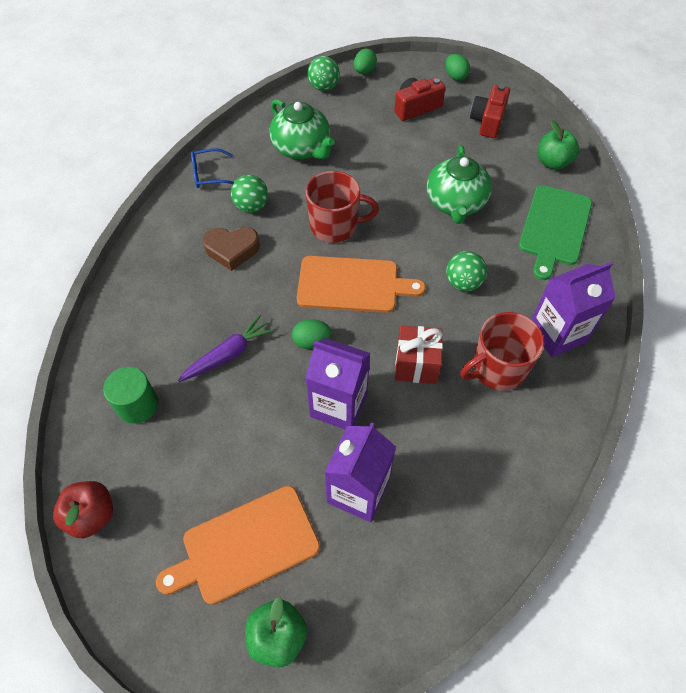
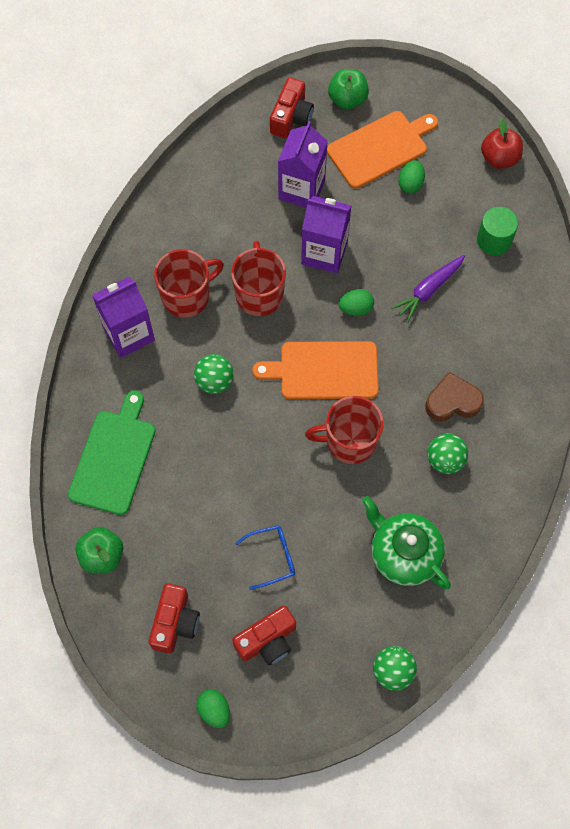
camera: 175 degrees right, 10 degrees up
blue glasses [191,148,234,188] -> blue glasses moved to [235,525,295,590]
green egg [354,49,377,74] -> green egg moved to [398,160,425,193]
red gift [395,326,443,384] -> red mug [231,241,286,316]
green teapot [427,145,492,224] -> none
none -> red camera [270,77,314,138]

